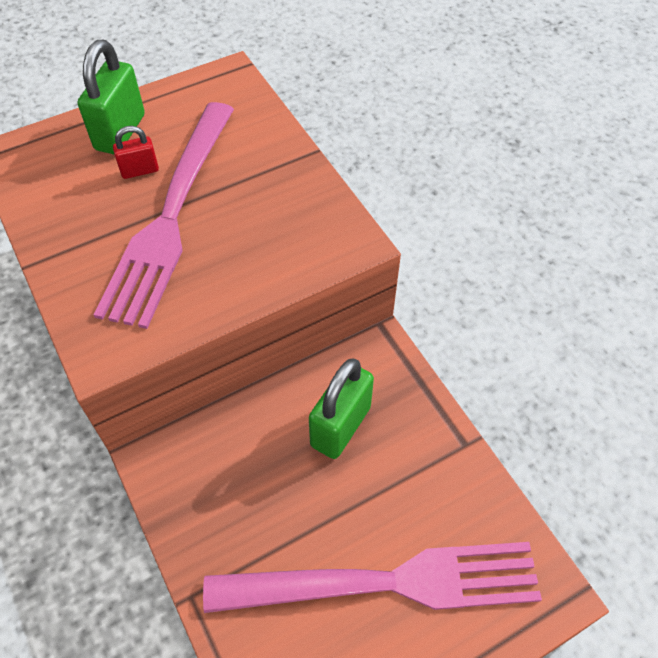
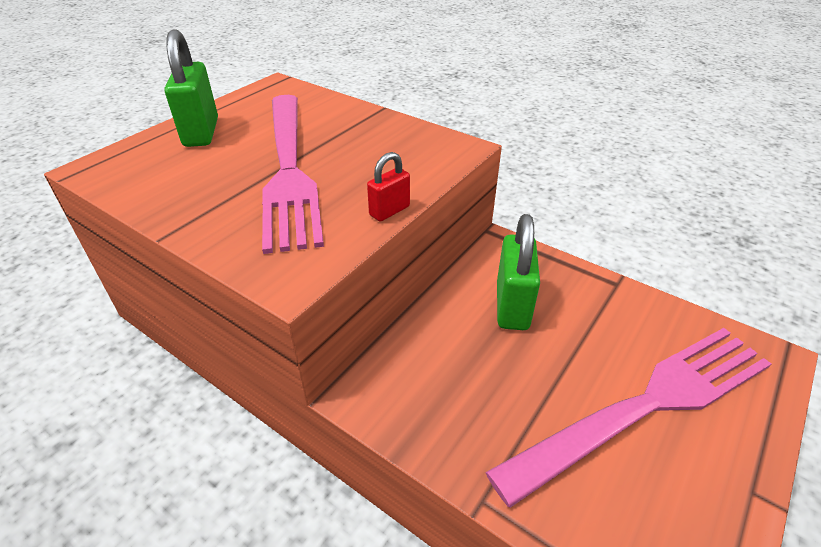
camera: 25 degrees left, 15 degrees down
red padlock [113,126,159,179] -> red padlock moved to [367,152,410,222]

